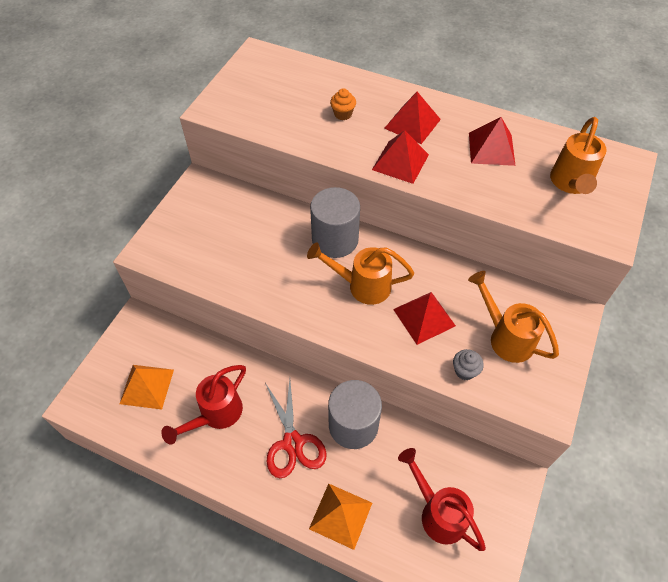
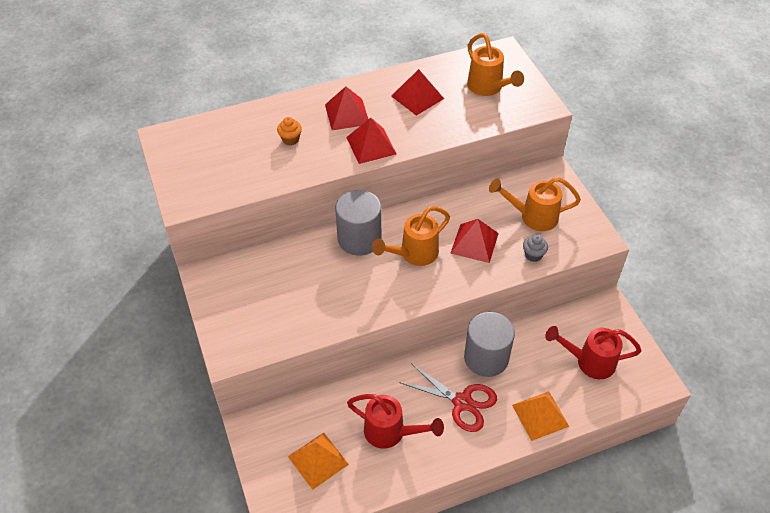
camera: 45 degrees left, 5 degrees down
red watering can [161,365,246,445] -> red watering can turned 60 degrees counterclockwise [347,394,444,449]

